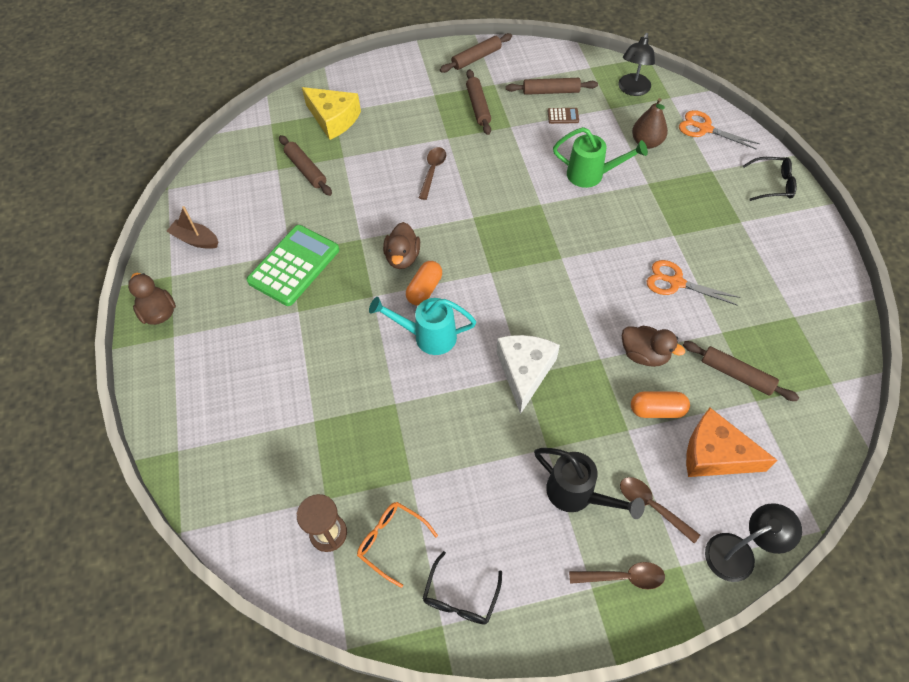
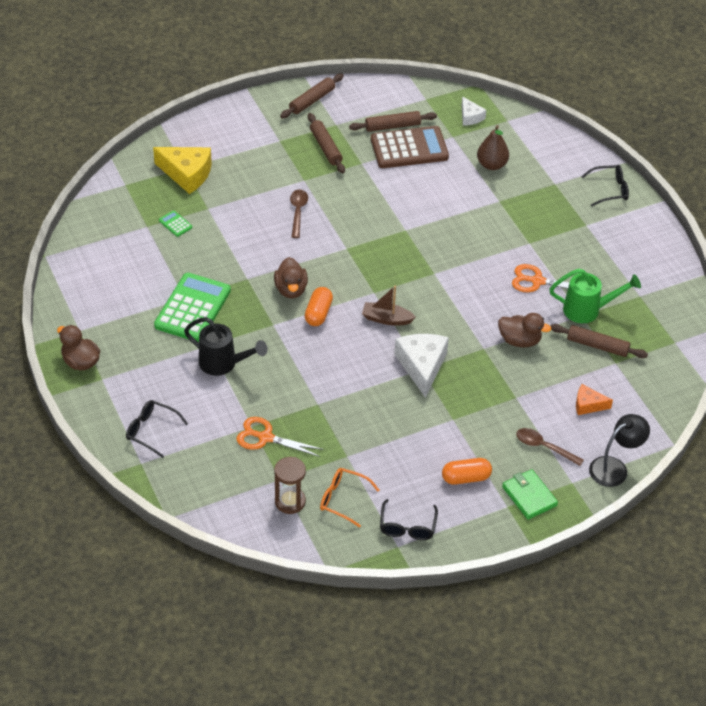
camera: 15 degrees left, 10 degrees down
brown boat [166,206,218,249] -> brown boat moved to [362,286,416,326]
brown rolling pin [279,135,332,196] -> green calculator [159,211,192,237]
turquoise watering can [369,297,476,355] -> none
black watering can [534,448,645,519] -> black watering can moved to [184,317,267,376]
brown calculator [548,108,579,124] -> brown calculator [371,126,449,168], size x2.44
green watering can [553,127,648,188] -> green watering can moved to [550,269,641,323]
brown spoon [569,562,665,589] -> green wallet [502,469,558,520]
black lamp [618,33,655,96] -> white cheese [462,96,486,126]
orange capsule [631,392,690,418] -> orange capsule moved to [442,458,492,485]
orange scissors [679,110,760,150] -> orange scissors moved to [236,417,324,457]
orange cheese [686,408,778,477] -> orange cheese [576,384,613,415], size x0.55
none -> black glasses [126,400,188,458]

